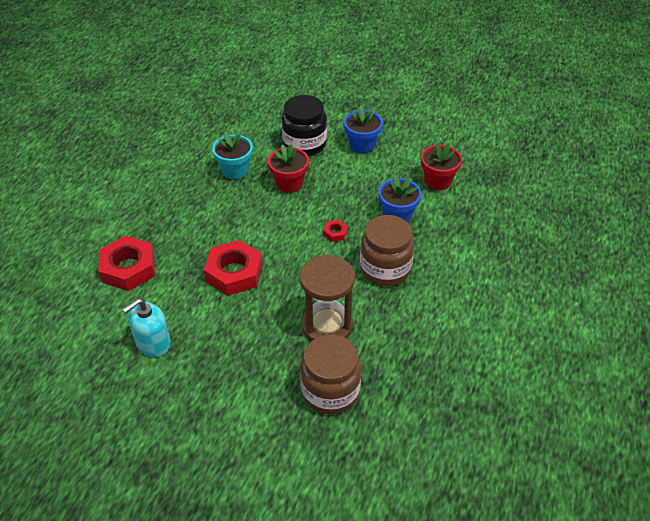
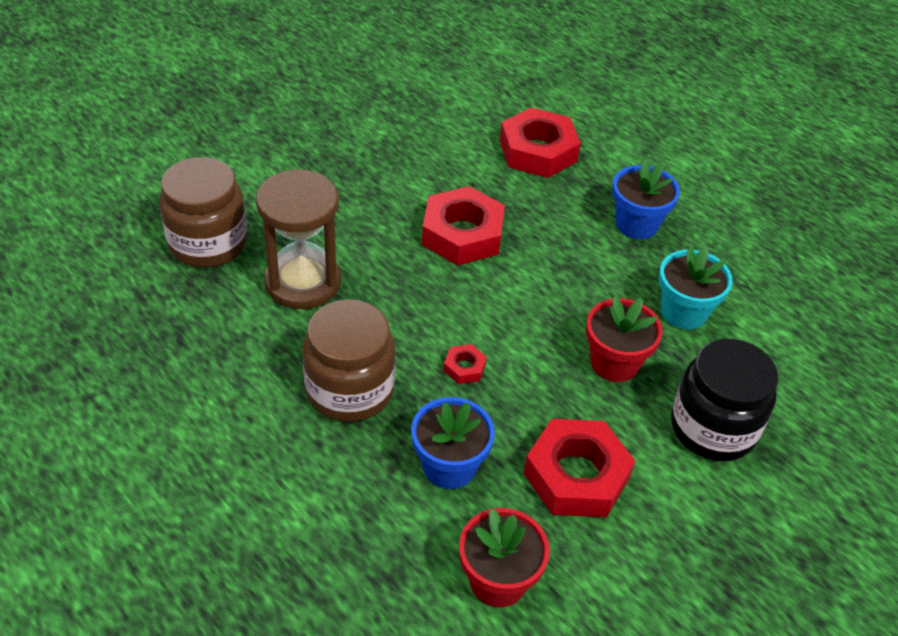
camera: 115 degrees right, 0 degrees up
turquoise soap dispenser [123,298,171,357] -> none
blue flower pot [344,106,383,153] -> blue flower pot moved to [612,159,680,239]
none -> red nut [523,419,635,517]

